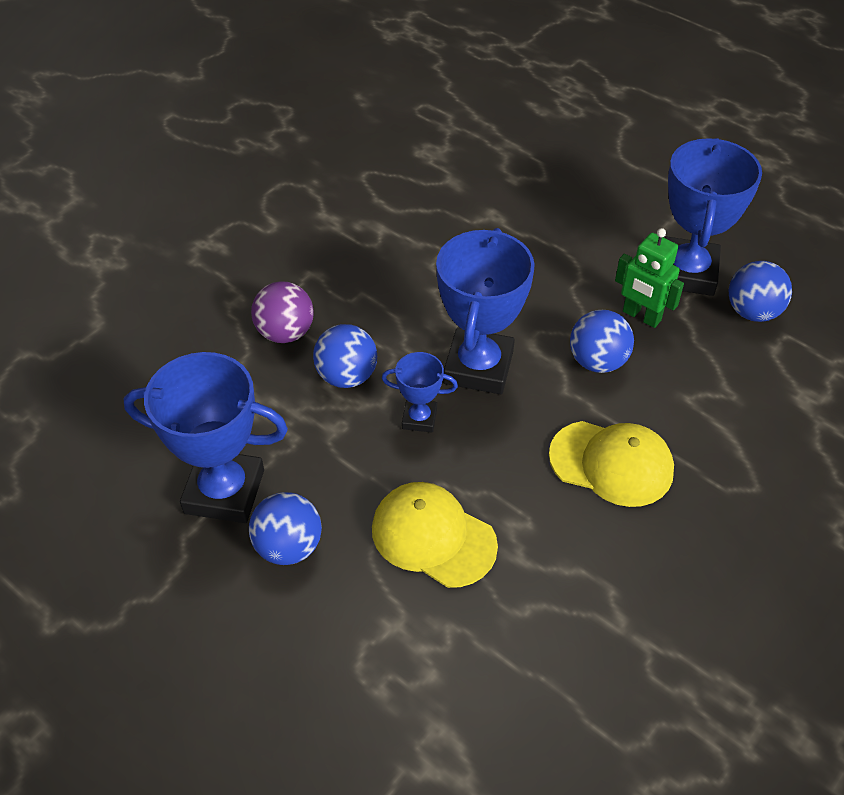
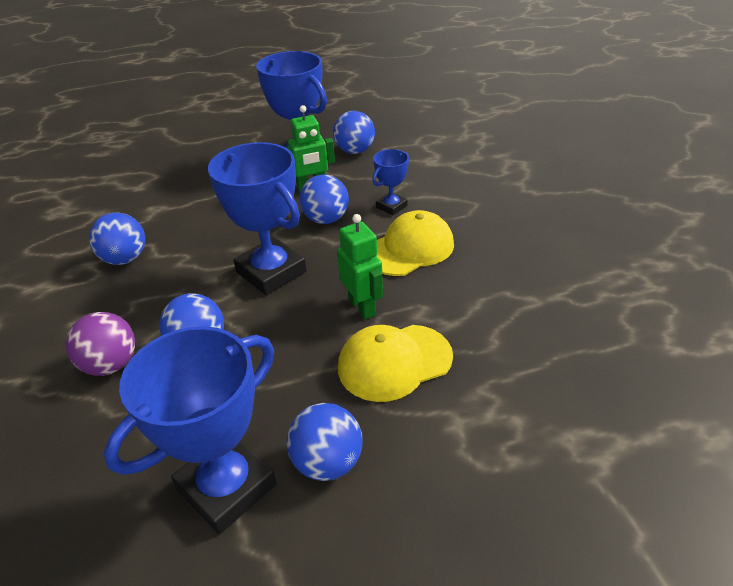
camera: 55 degrees left, 10 degrees down
blue trophy [382,352,458,433] -> blue trophy moved to [372,149,409,215]
none -> blue ball [89,212,145,265]
none -> green robot [337,214,383,320]

